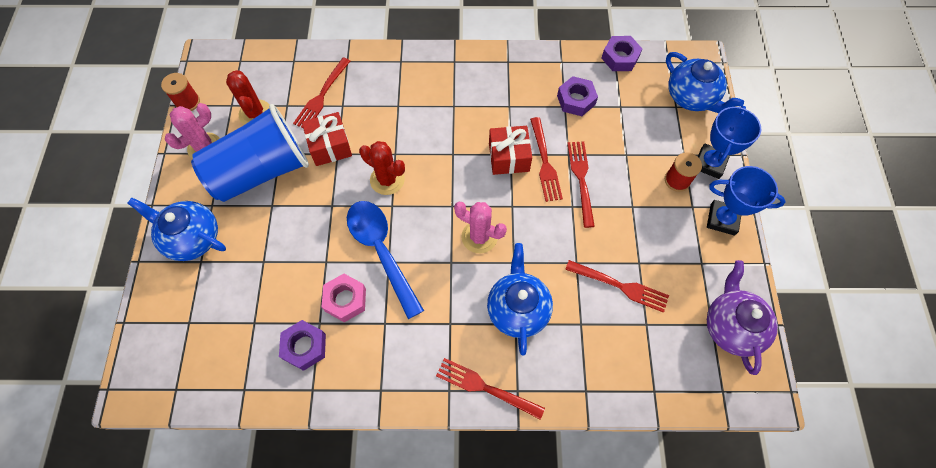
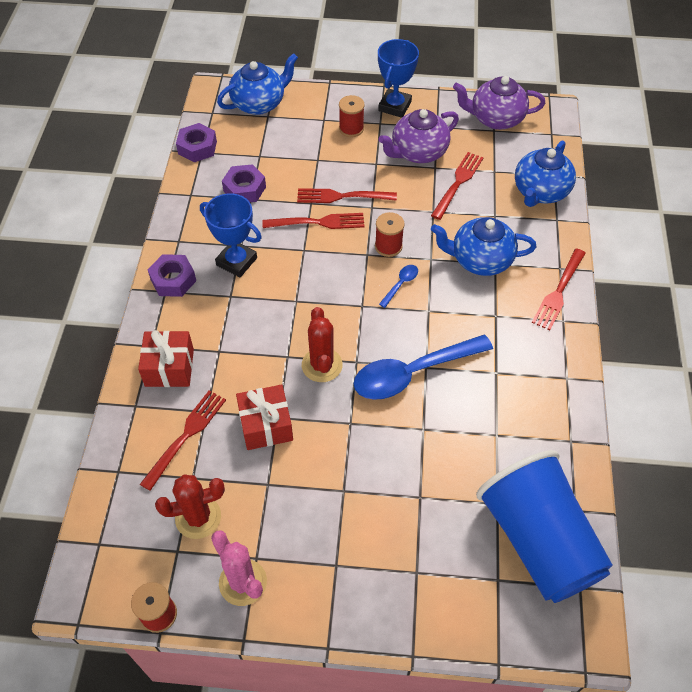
camera: 85 degrees left, 10 degrees down
blue teapot [127,198,226,261] -> blue teapot moved to [515,140,576,207]
blue cup [191,104,309,202] -> blue cup moved to [476,450,613,603]
purple nut [279,320,326,371] -> purple nut moved to [148,254,196,297]
red fork [293,57,350,128] -> red fork turned 90 degrees counterclockwise [140,390,226,491]
pink nut [322,274,366,322] -> none
red cactus [359,141,405,195] -> red cactus turned 45 degrees counterclockwise [302,307,343,382]
pink cactus [454,202,507,253] -> blue spoon [379,265,418,308]
red gift [489,126,532,175] -> red gift moved to [138,330,194,387]
blue trophy [698,106,761,179] -> blue trophy moved to [200,193,262,277]
none -> red spool [375,212,405,257]
none -> purple teapot [379,109,459,163]

